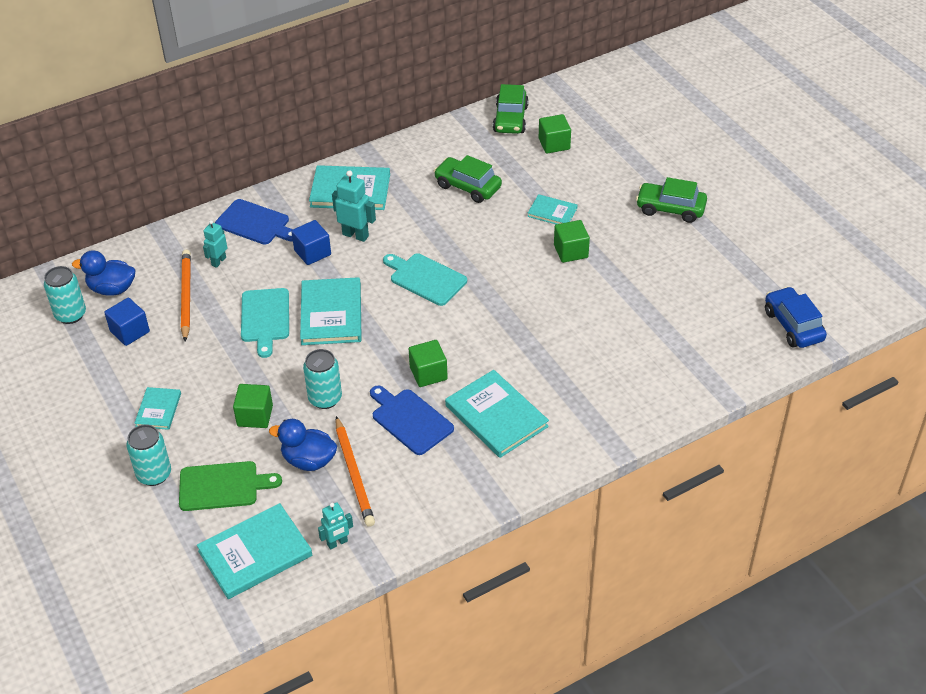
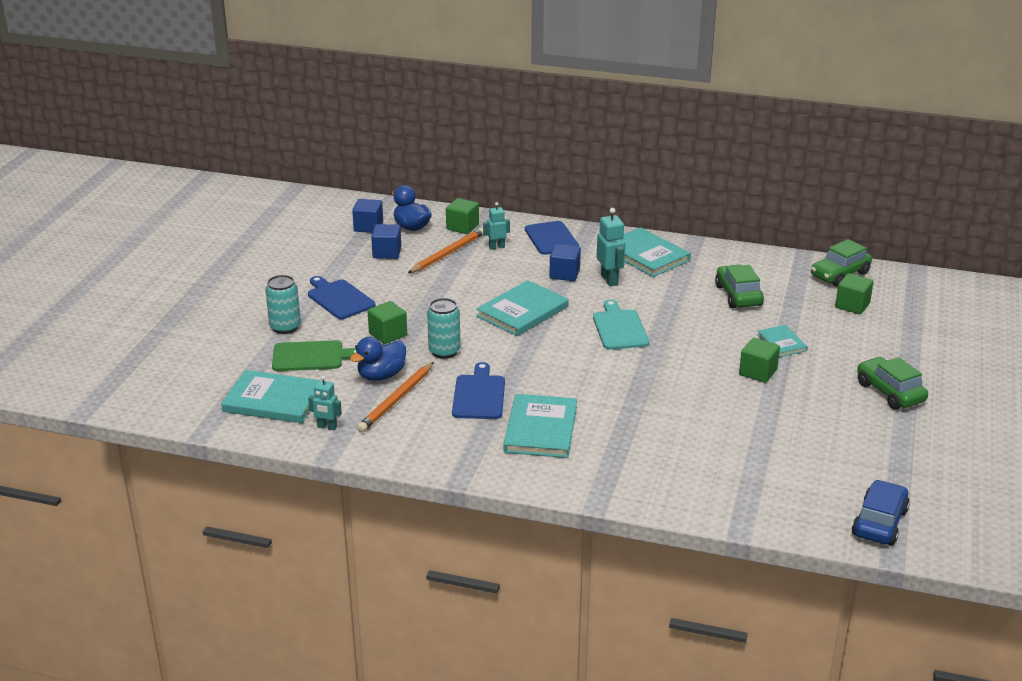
camera: 45 degrees right, 15 degrees down
turquoise can [44,266,86,324] -> blue cube [352,199,383,233]
turquoise book [134,387,181,430] -> blue cutting board [308,276,375,319]
green cutting board [179,461,282,511] -> green cutting board turned 45 degrees counterclockwise [272,340,356,371]
turquoise cutting board [241,288,289,358] -> none
blue duck [269,419,337,471] -> blue duck turned 105 degrees counterclockwise [350,337,406,381]
green cube [409,340,448,387] -> green cube moved to [446,198,479,234]

